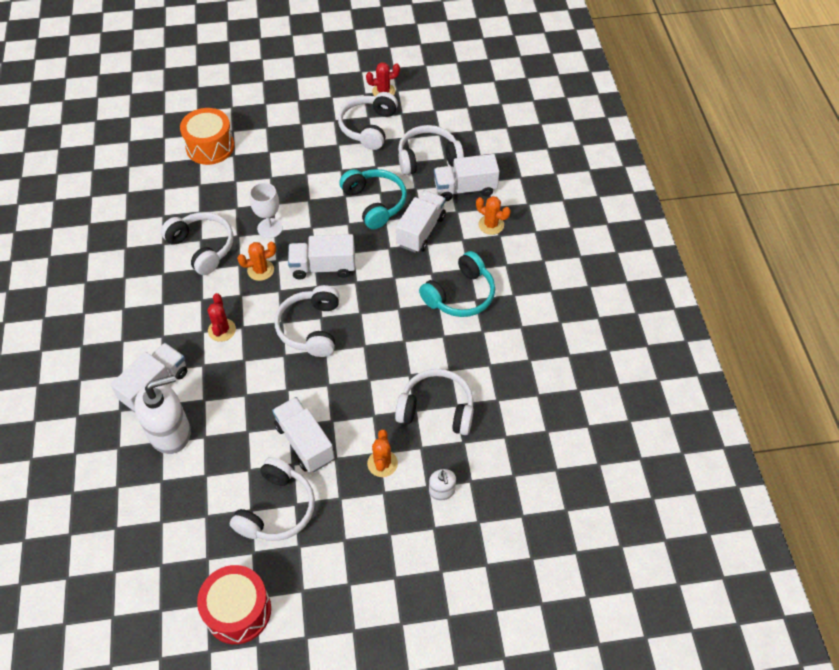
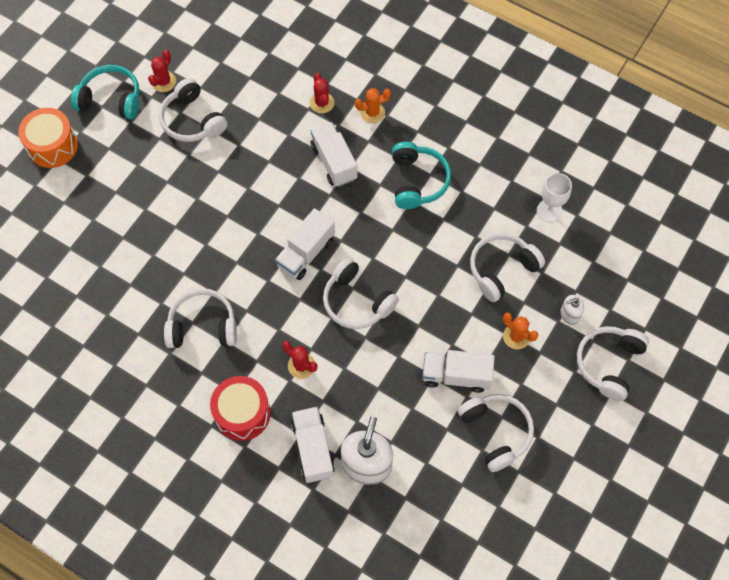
camera: 50 degrees left, 10 degrees up
orange drum [180,108,234,165] -> orange drum moved to [18,108,78,168]
red drum [197,565,271,644] -> red drum moved to [210,376,271,441]
orange cactus [237,242,276,281] -> none
white goblet [249,182,283,238] -> white goblet moved to [537,173,572,222]
turquoise headphones [339,169,407,229] -> turquoise headphones moved to [71,65,140,119]
white headphones [398,125,464,175] -> white headphones moved to [577,326,649,401]
white soap dispenser [429,469,456,500] -> white soap dispenser turned 135 degrees clockwise [560,295,584,325]
white truck [434,154,499,201] -> red cactus [310,73,335,113]

